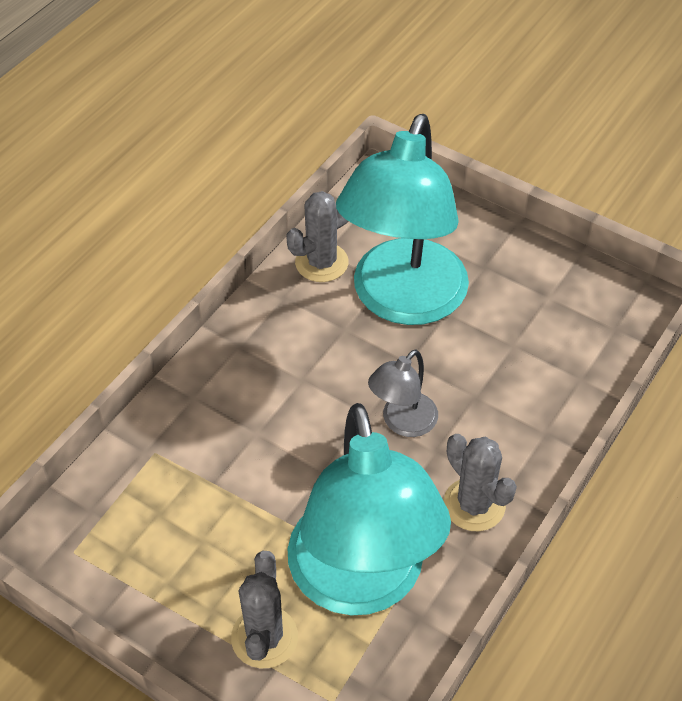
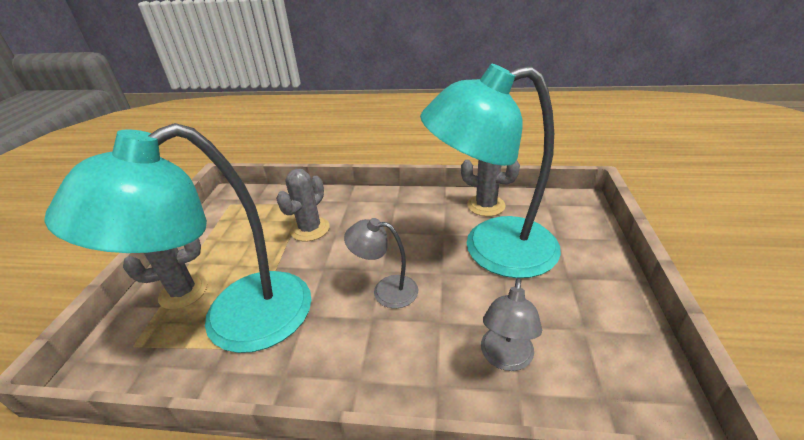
camera: 65 degrees right, 15 degrees down
grey cactus [443,434,517,531] -> grey cactus moved to [276,169,330,241]
none -> grey lamp [481,278,542,371]

